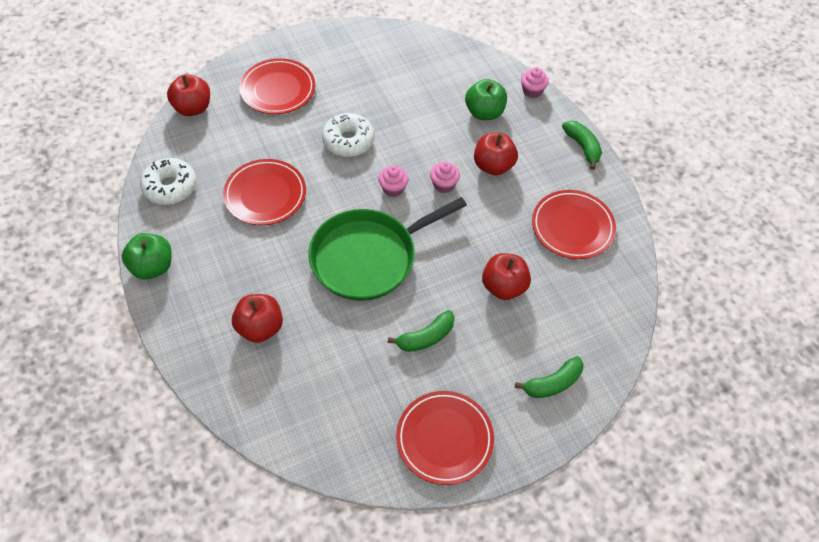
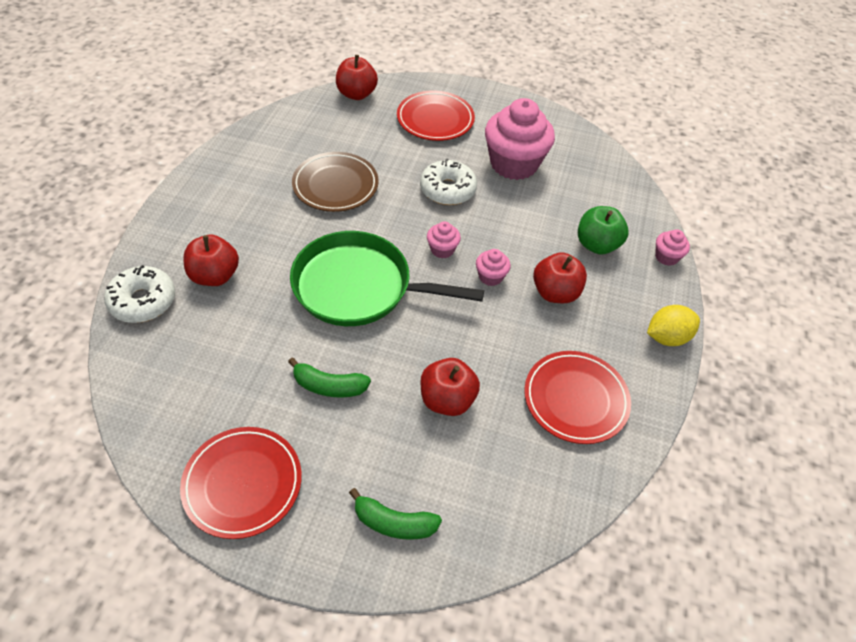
camera: 40 degrees right, 5 degrees down
green apple [122,233,171,280] -> none
white donut [140,158,196,205] -> white donut moved to [104,265,175,323]
red plate [223,159,306,225] -> brown plate [292,152,379,212]
green banana [562,120,602,170] -> yellow lemon [647,305,700,346]
none -> pink cupcake [485,98,555,180]

